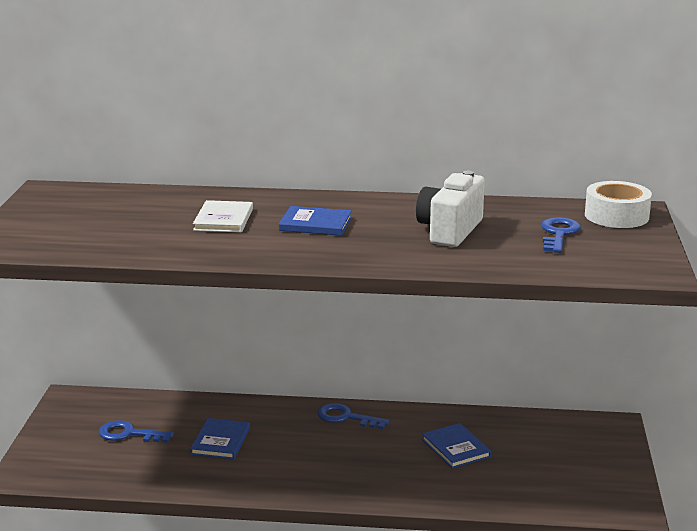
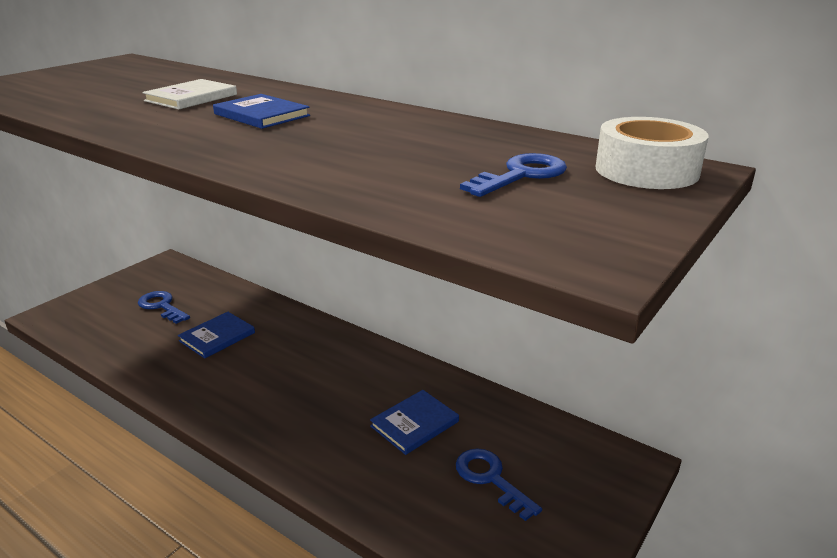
camera: 30 degrees right, 5 degrees up
blue key [317,403,389,429] -> blue key moved to [456,449,542,521]
white camera [416,171,485,247] -> none
blue book [422,423,491,469] -> blue book turned 45 degrees clockwise [370,390,459,455]

